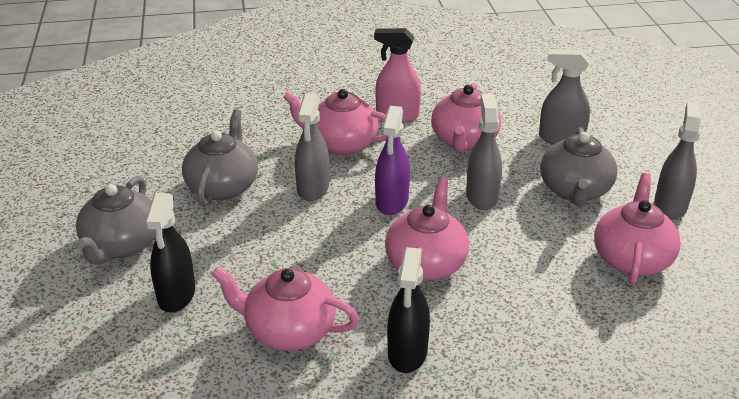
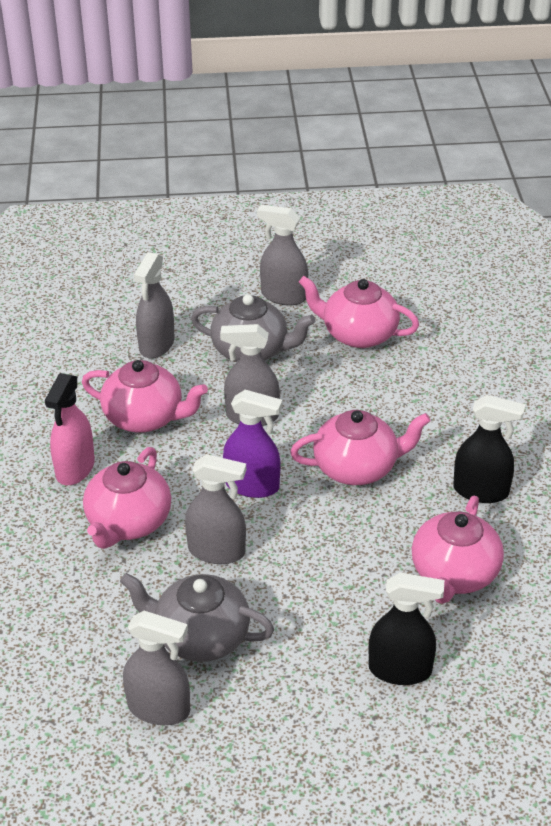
camera: 85 degrees left, 5 degrees up
grey teapot [76,176,156,265] -> none
pink teapot [385,177,469,281] -> pink teapot turned 150 degrees clockwise [290,410,431,485]
none -> grey spray bottle [123,611,190,725]

